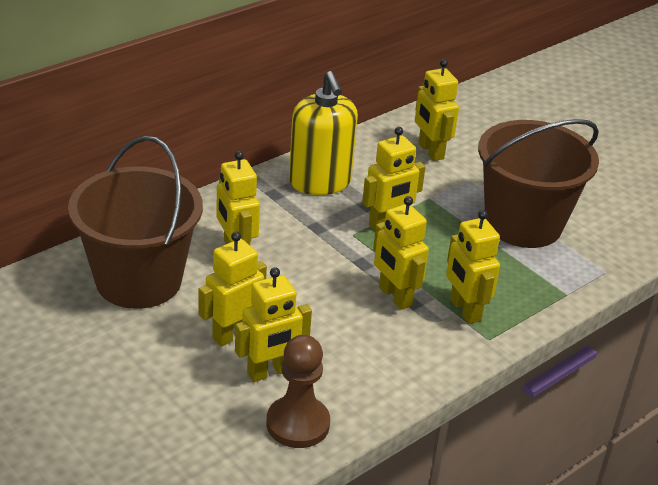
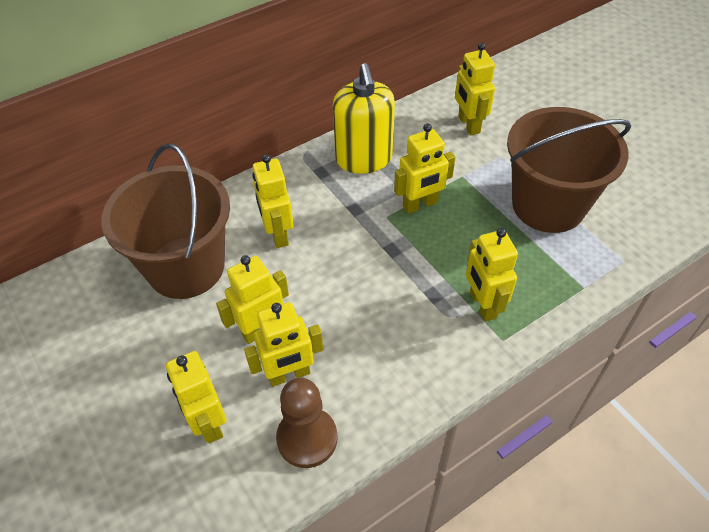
camera: 10 degrees right, 15 degrees up
yellow robot [373,196,429,310] -> yellow robot moved to [166,351,227,443]

